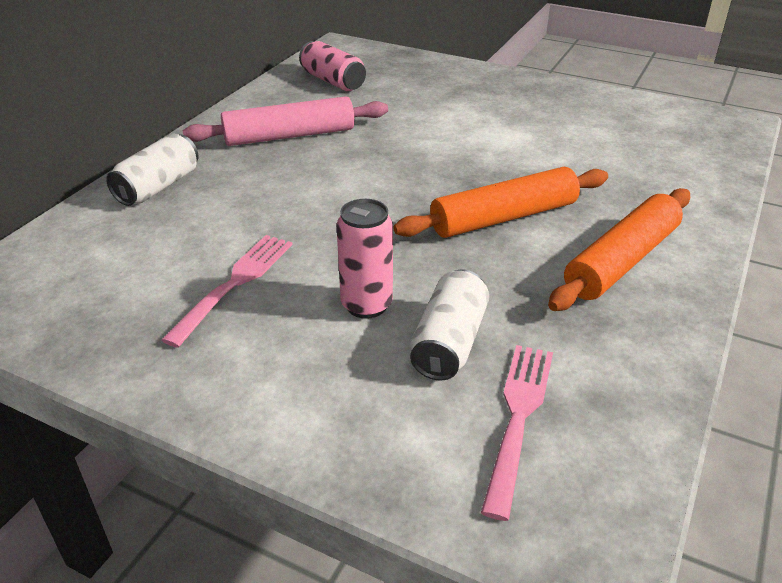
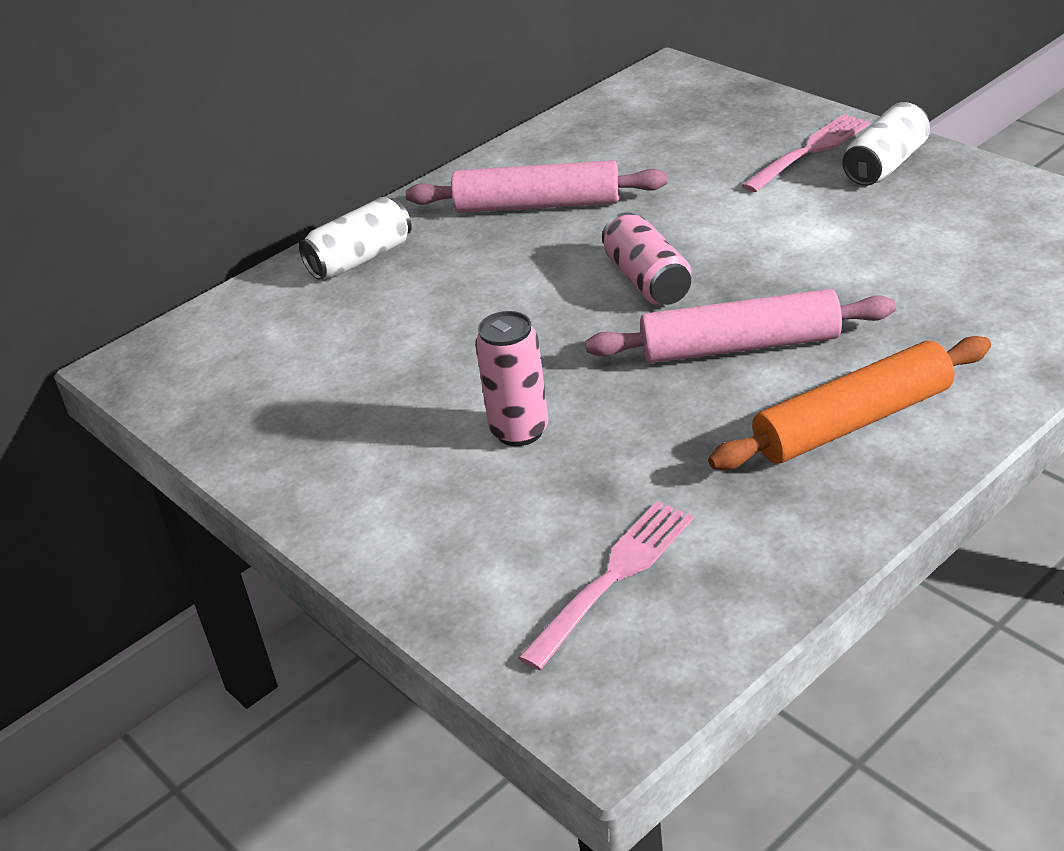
camera: 25 degrees right, 0 degrees up
pink fork [161,235,293,348] -> pink fork moved to [741,114,870,192]
pink can [299,41,366,91] -> pink can moved to [602,212,692,305]
orange rolling pin [393,167,608,238] -> pink rolling pin [585,289,896,363]
white can [410,269,489,381] -> white can moved to [842,102,930,186]

